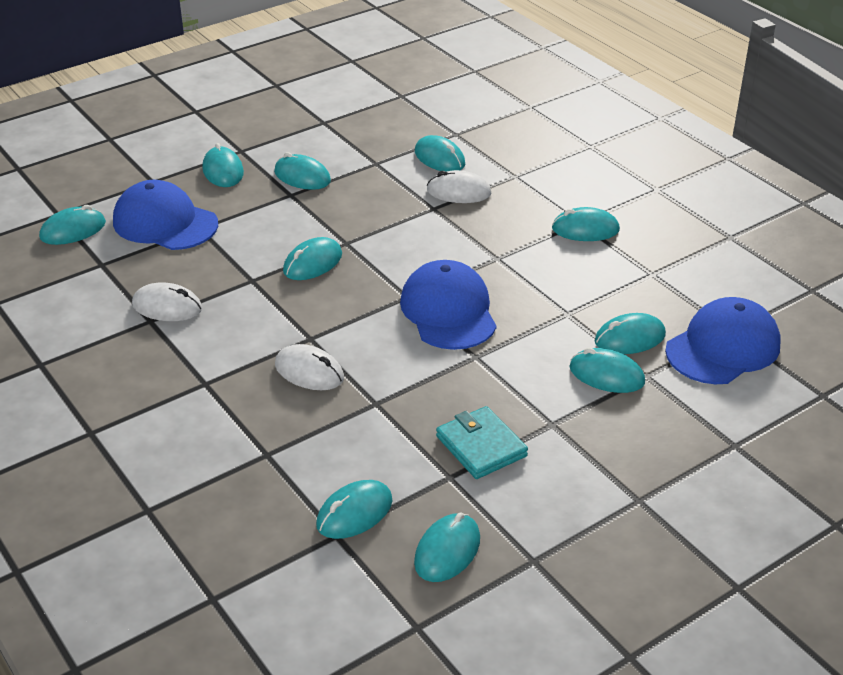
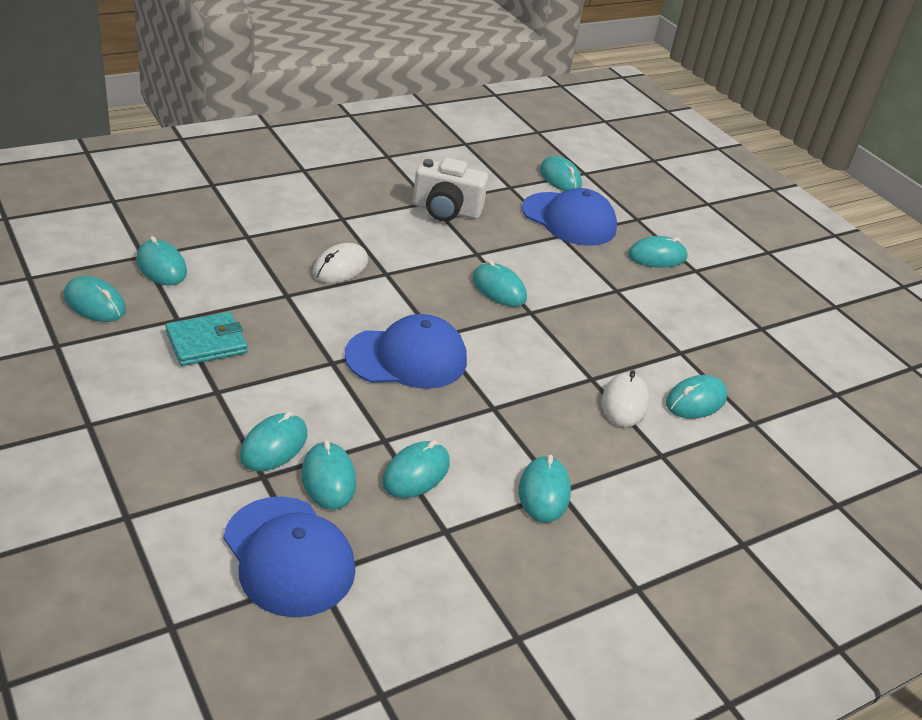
camera: 90 degrees right, 0 degrees up
blue cap [113,180,218,250] -> blue cap turned 90 degrees clockwise [522,188,617,246]
white mouse [132,283,202,321] -> white camera [413,157,488,221]
turquoise mouse [274,152,331,190] -> turquoise mouse moved to [382,440,450,498]

